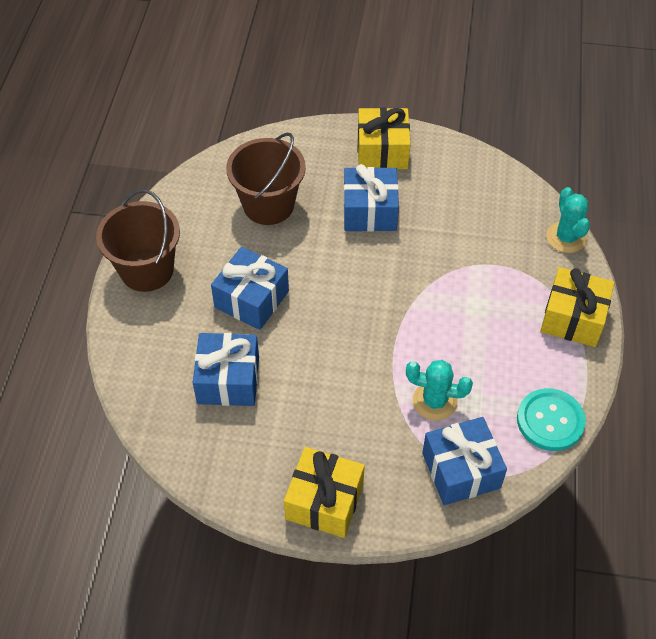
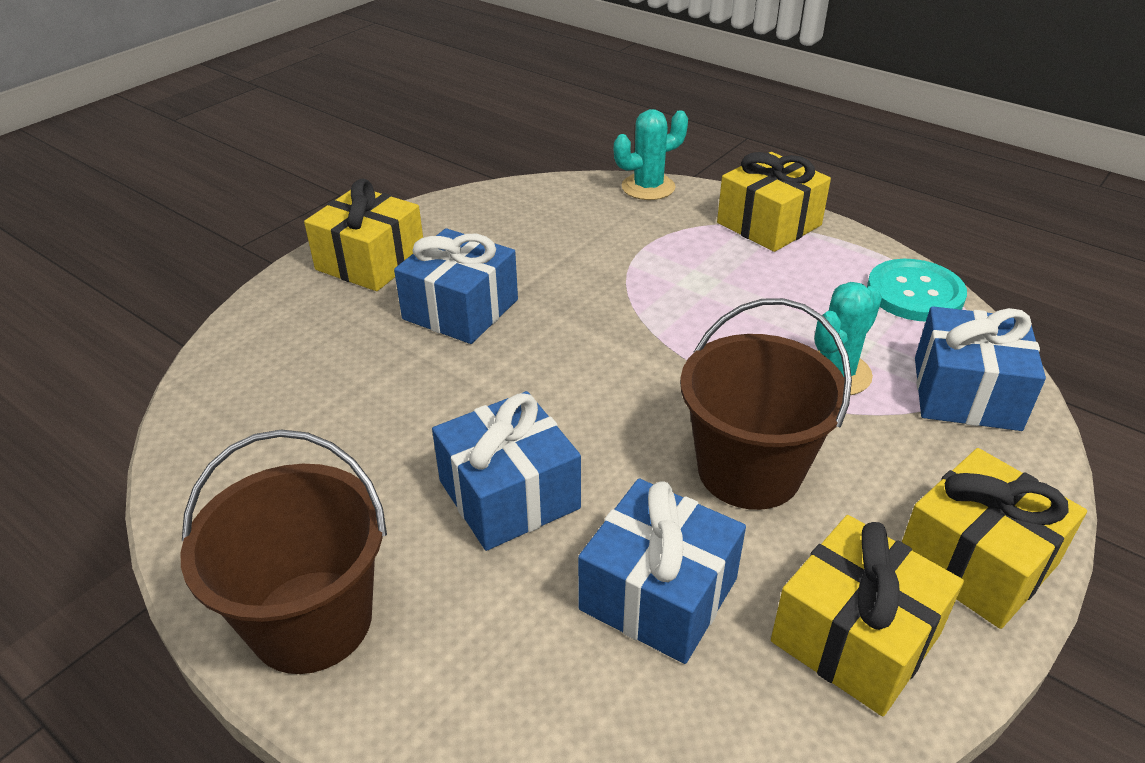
camera: 60 degrees left, 15 degrees down
brown bucket [226,133,306,225] -> brown bucket moved to [680,298,852,510]
turquoise cactus [546,187,590,253] -> turquoise cactus turned 45 degrees counterclockwise [614,109,688,200]
none -> yellow gift [771,515,964,716]

